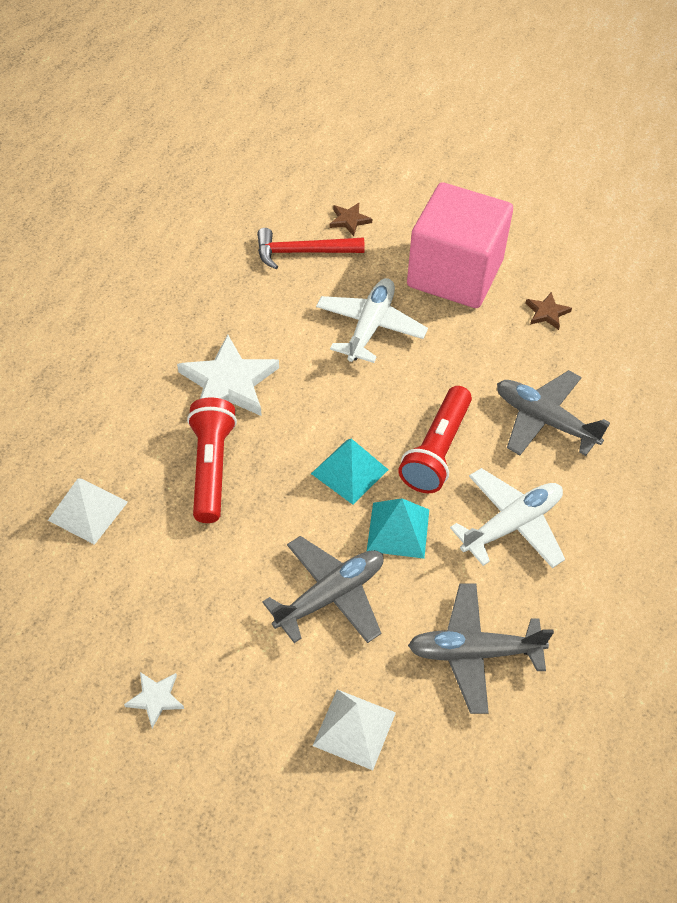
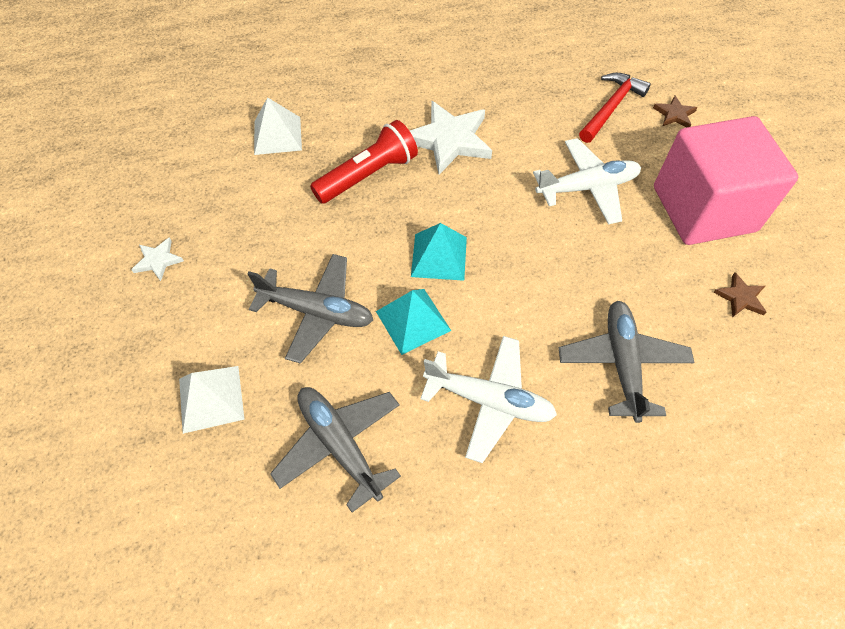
camera: 55 degrees right, 5 degrees up
red hammer [257,228,365,269] -> red hammer turned 75 degrees clockwise [579,73,651,143]
red flashlight [398,386,472,493] -> none

